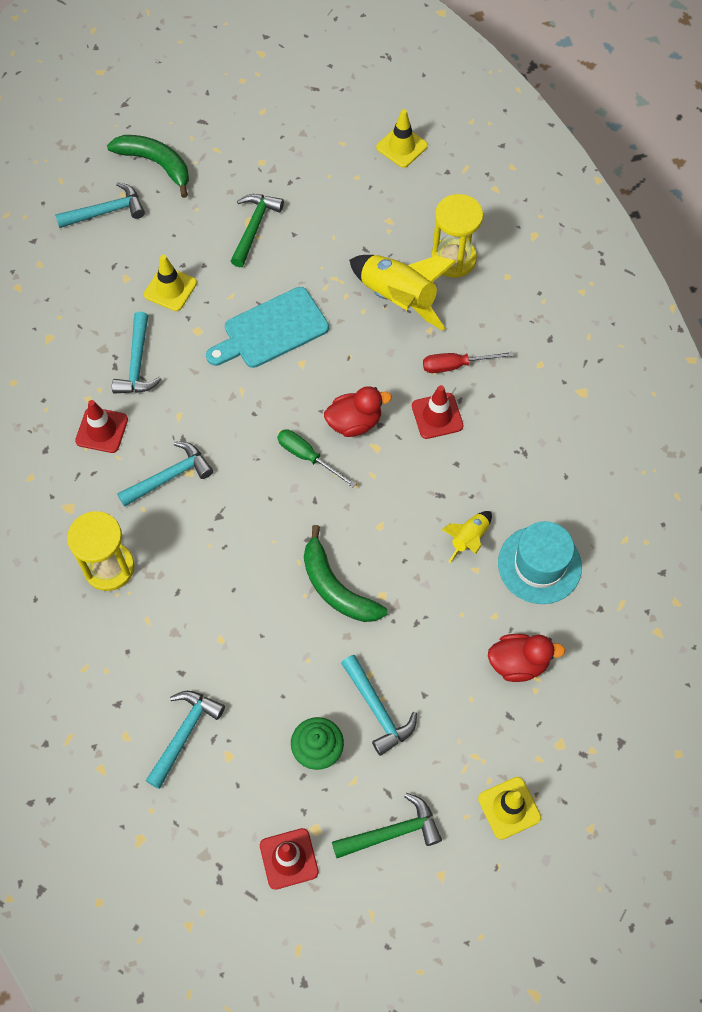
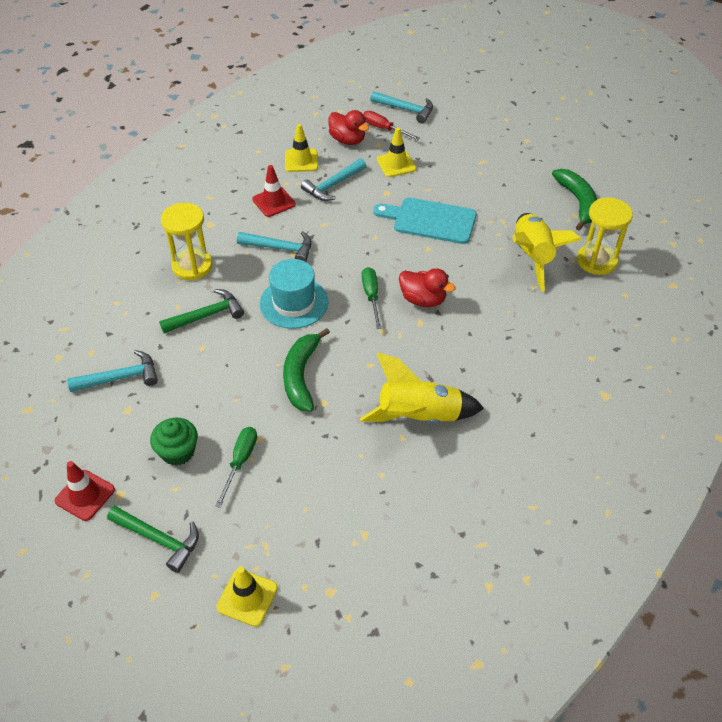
camera: 45 degrees right, 15 degrees down
green banana [107,135,189,198] -> green banana moved to [552,169,597,230]
green hammer [231,194,284,267] -> green hammer moved to [159,289,244,333]
turquoise hammer [341,655,417,756] -> green screwdriver [215,427,257,508]
yellow traffic cone [376,109,428,168] -> yellow traffic cone moved to [285,124,318,172]
red traffic cone [412,385,463,439] -> none
red screwdriver [423,351,514,373] -> red screwdriver moved to [363,111,420,140]
yellow rocket [441,511,492,563] -> yellow rocket [360,352,484,423], size x1.92
red duck [488,634,565,682] -> red duck moved to [328,110,369,145]
turquoise hat [498,521,582,604] -> turquoise hat moved to [260,259,328,329]

